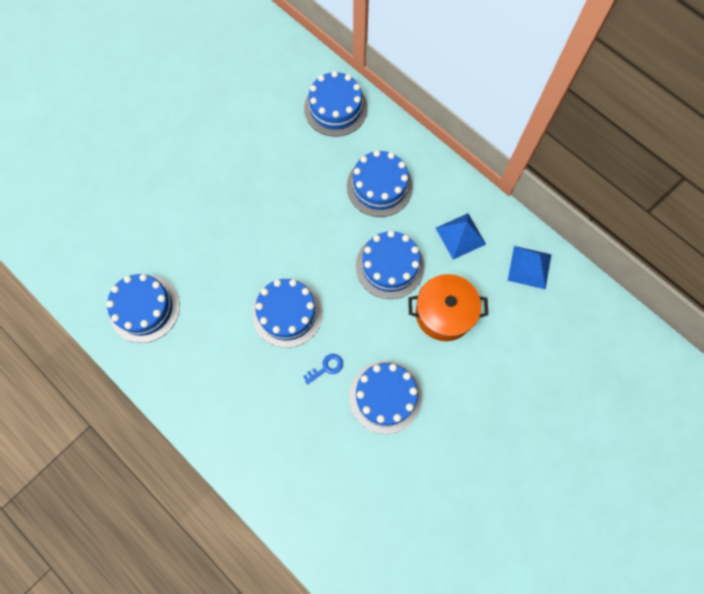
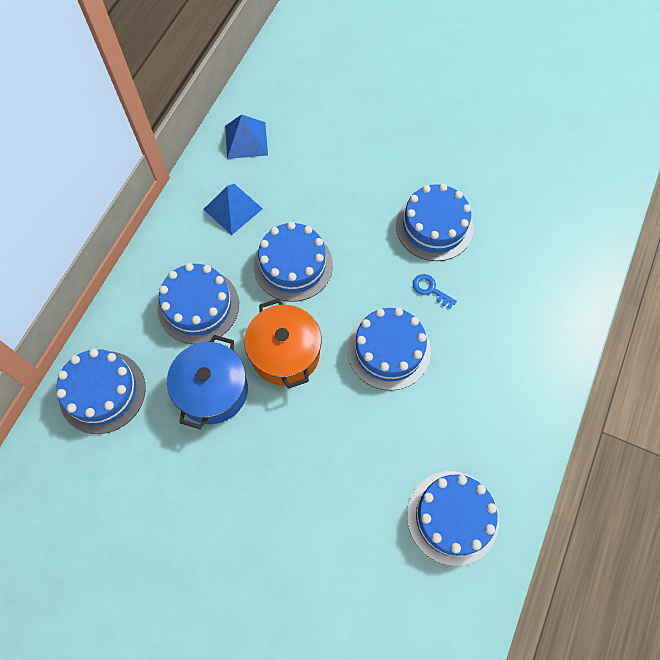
camera: 110 degrees left, 5 degrees down
orange pot [408,274,488,341] -> orange pot moved to [245,298,322,389]
none -> blue pot [167,335,248,429]

